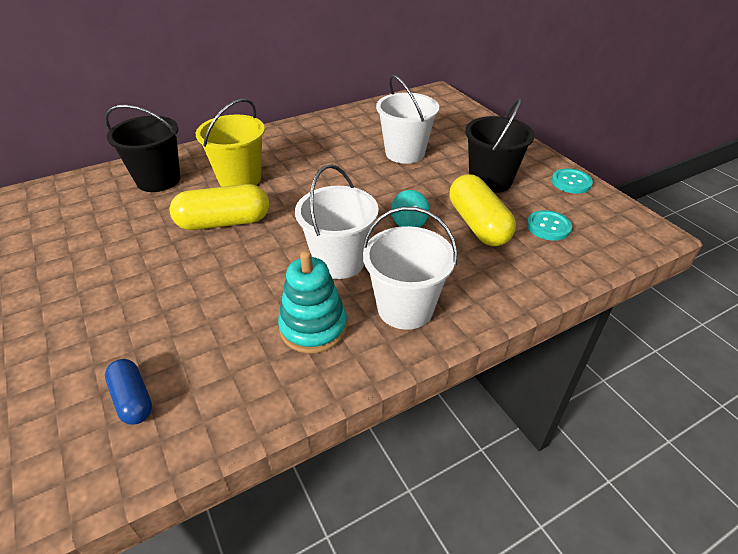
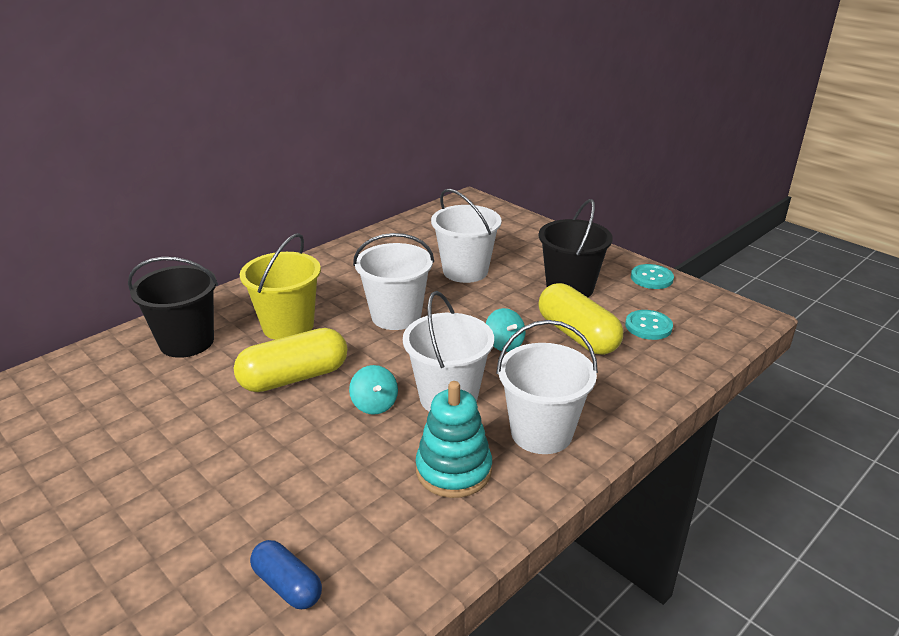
camera: 15 degrees left, 10 degrees down
none -> turquoise spinning top [349,365,398,415]
none -> white bucket [353,233,434,330]

